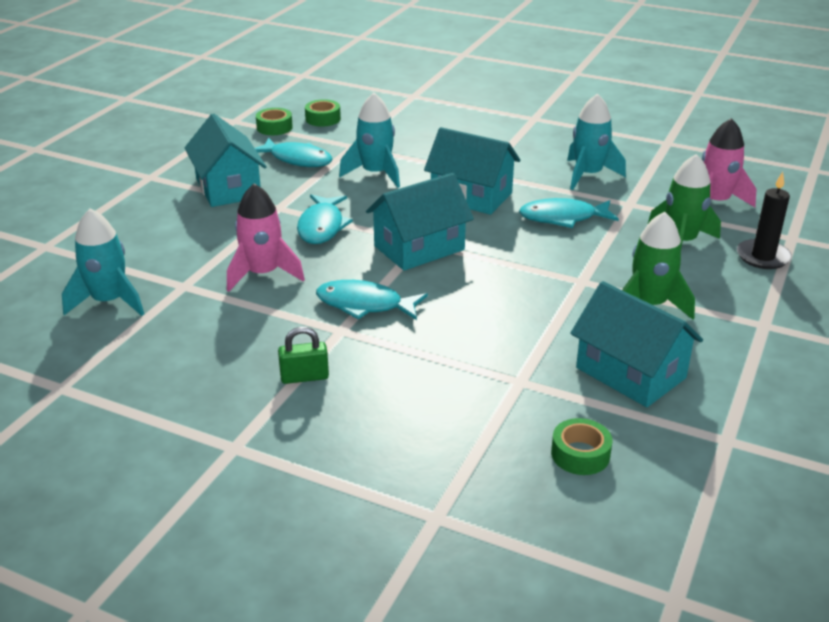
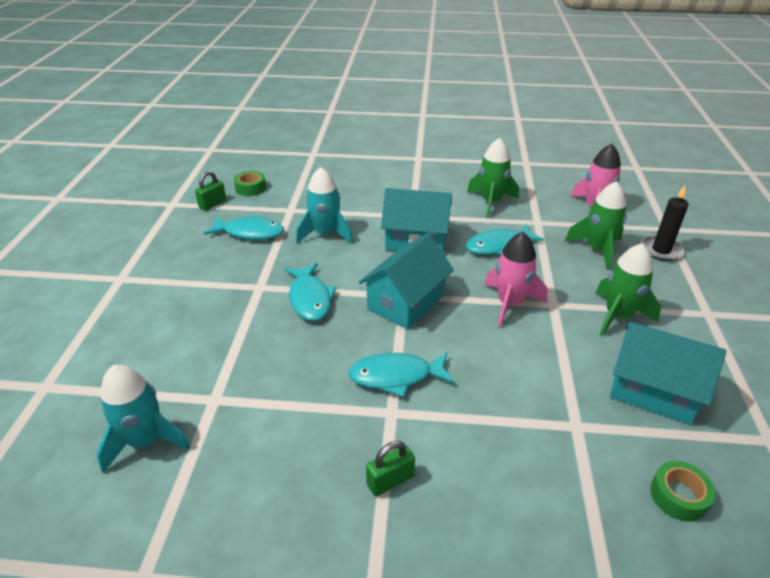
camera: 20 degrees left, 5 degrees up
turquoise house [185,114,267,207] -> none
pink rocket [227,183,305,292] -> pink rocket moved to [484,232,548,327]
green tape [256,108,293,135] -> green padlock [195,171,226,211]
turquoise rocket [567,94,626,190] -> green rocket [467,138,519,218]

